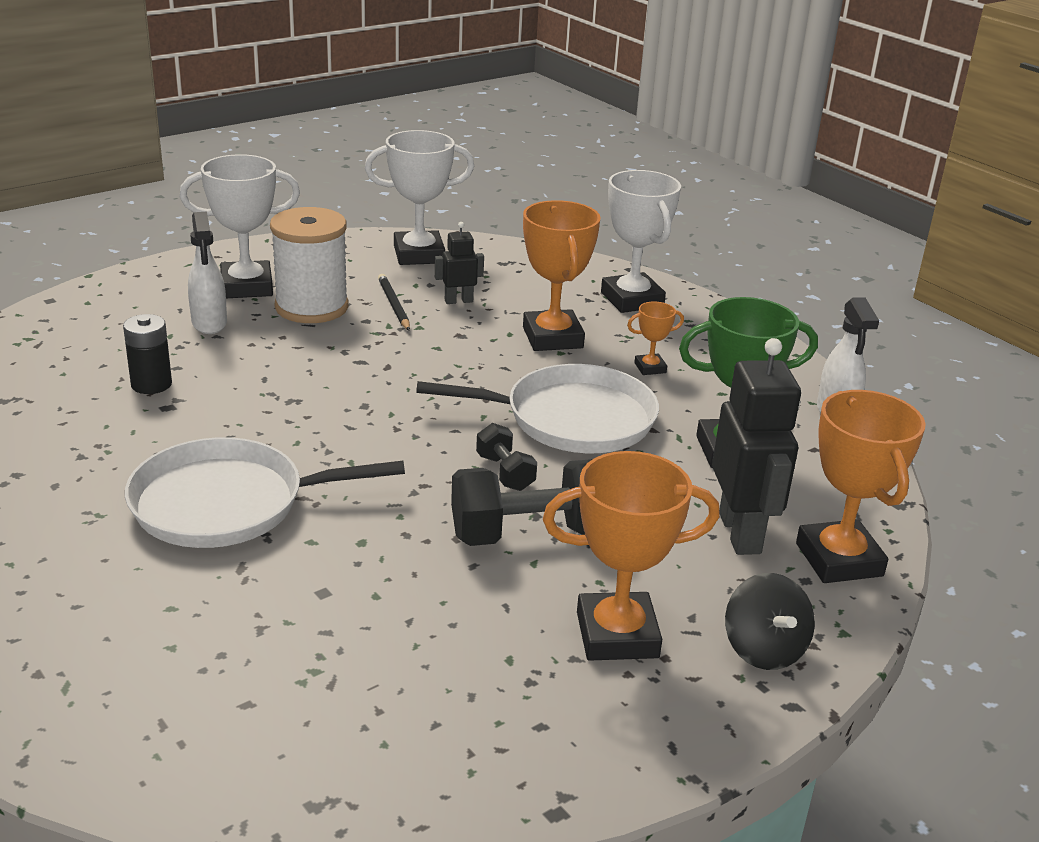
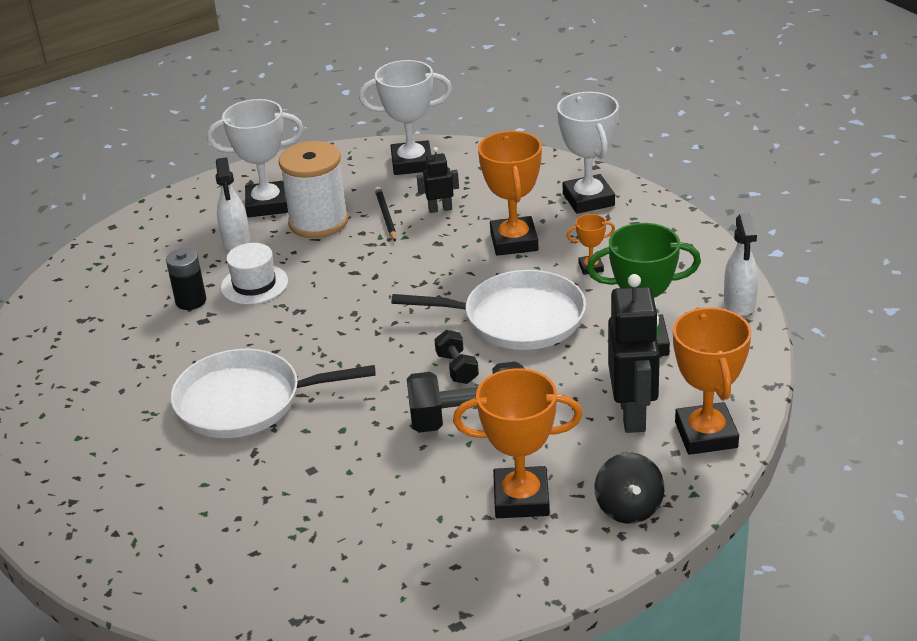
camera: 10 degrees right, 5 degrees up
none -> white hat [221,243,288,305]

